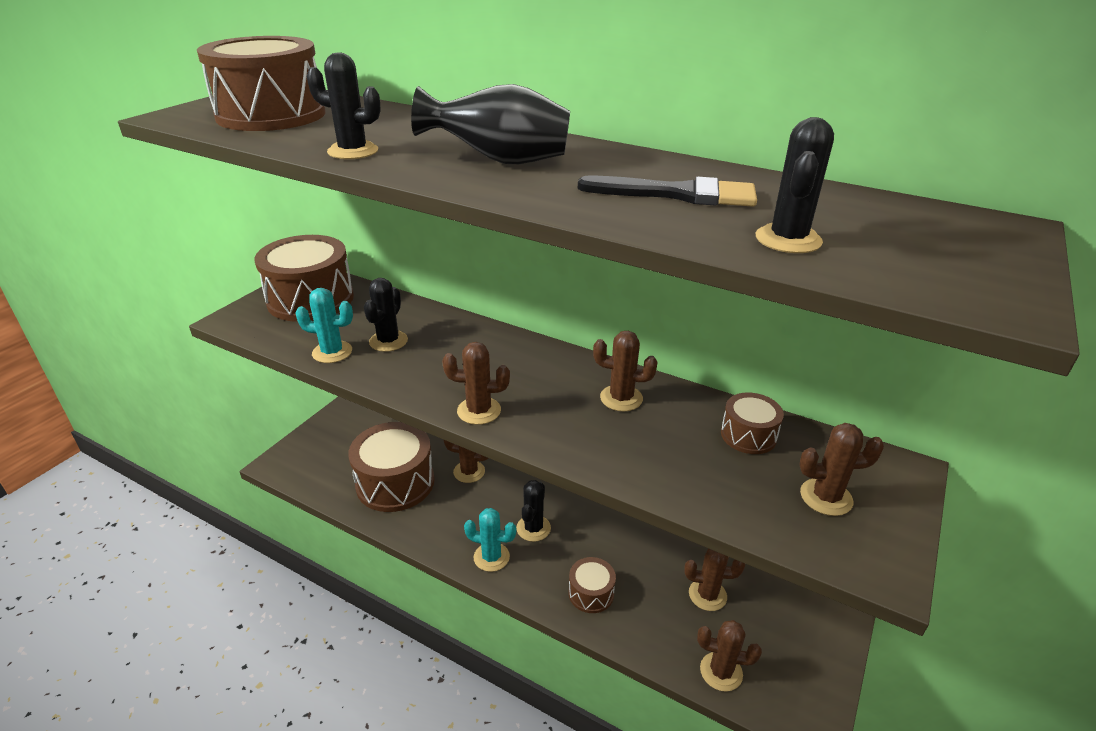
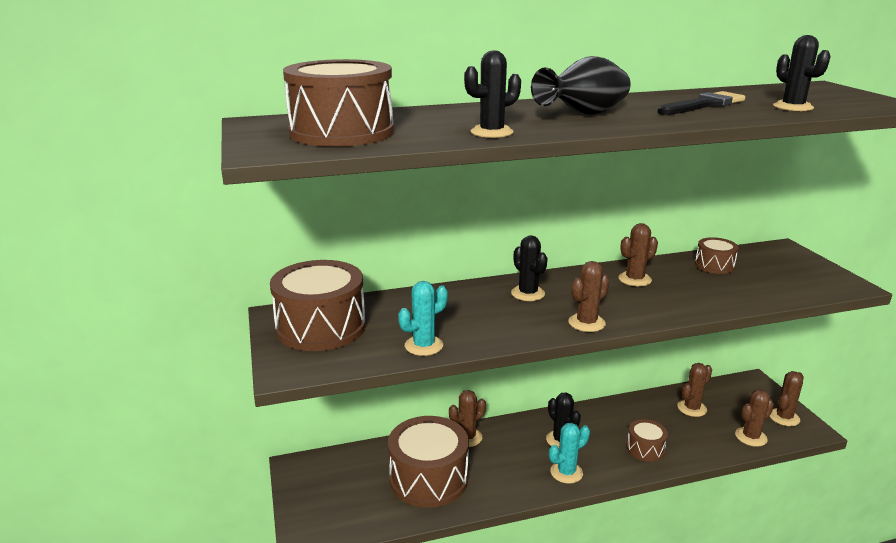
camera: 45 degrees left, 10 degrees down
black cactus [364,278,408,352] -> black cactus moved to [511,235,548,301]
brown cactus [799,423,884,516] -> brown cactus moved to [770,371,804,426]

